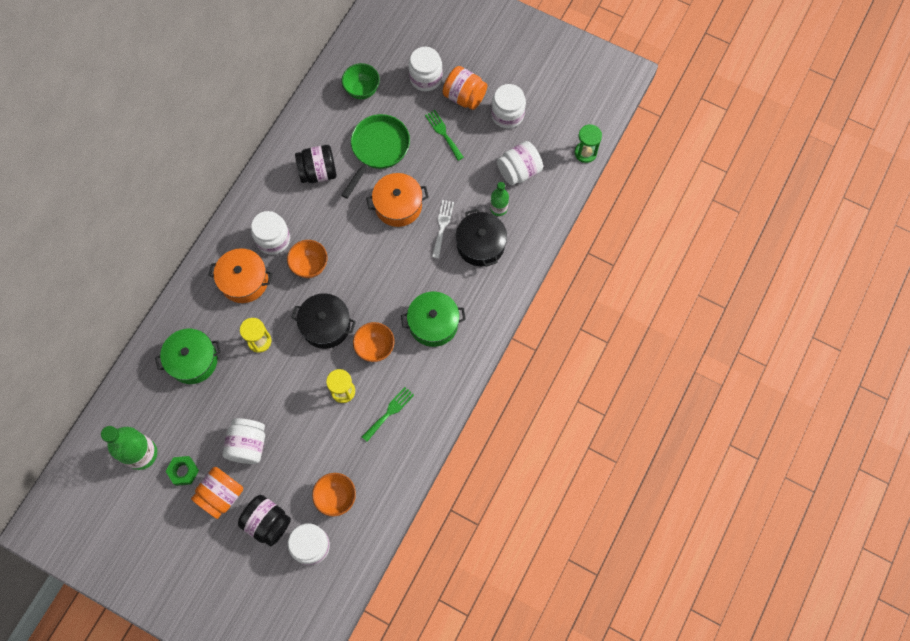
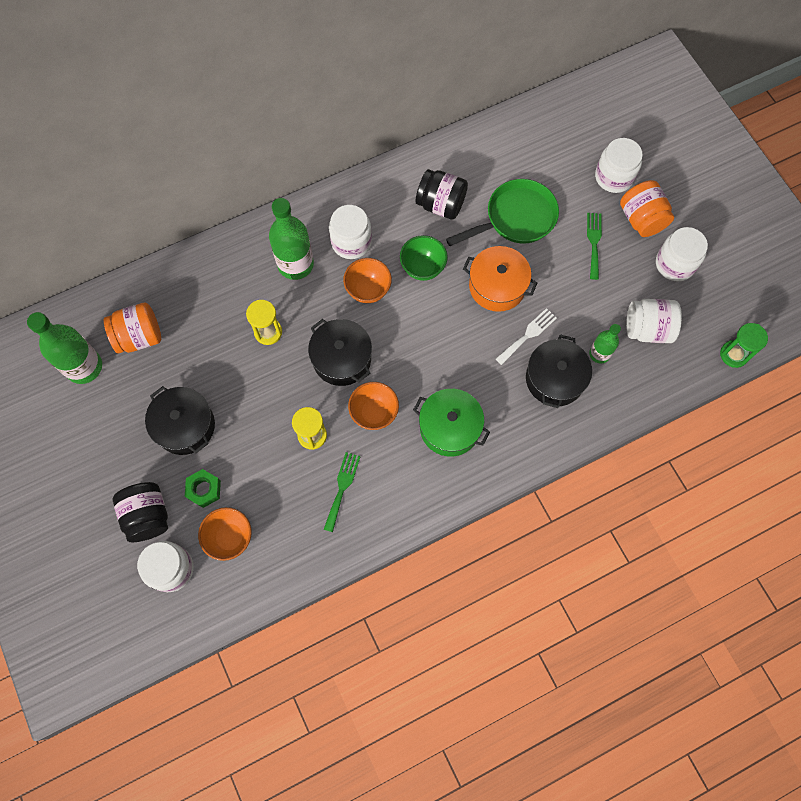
camera: 35 degrees right, 0 degrees up
green pot [155,329,221,384] -> none
green nut [166,456,199,486] -> green nut moved to [185,469,221,508]
orange jar [191,467,243,519] -> orange jar moved to [104,303,161,354]
orange pot [208,248,272,303] -> green bottle [269,198,314,280]
white jar [222,418,265,464] -> black pot [145,386,215,455]
green bowl [342,63,380,99] -> green bowl moved to [400,235,448,281]
green fork [362,387,414,442] -> green fork turned 60 degrees counterclockwise [324,452,361,532]

